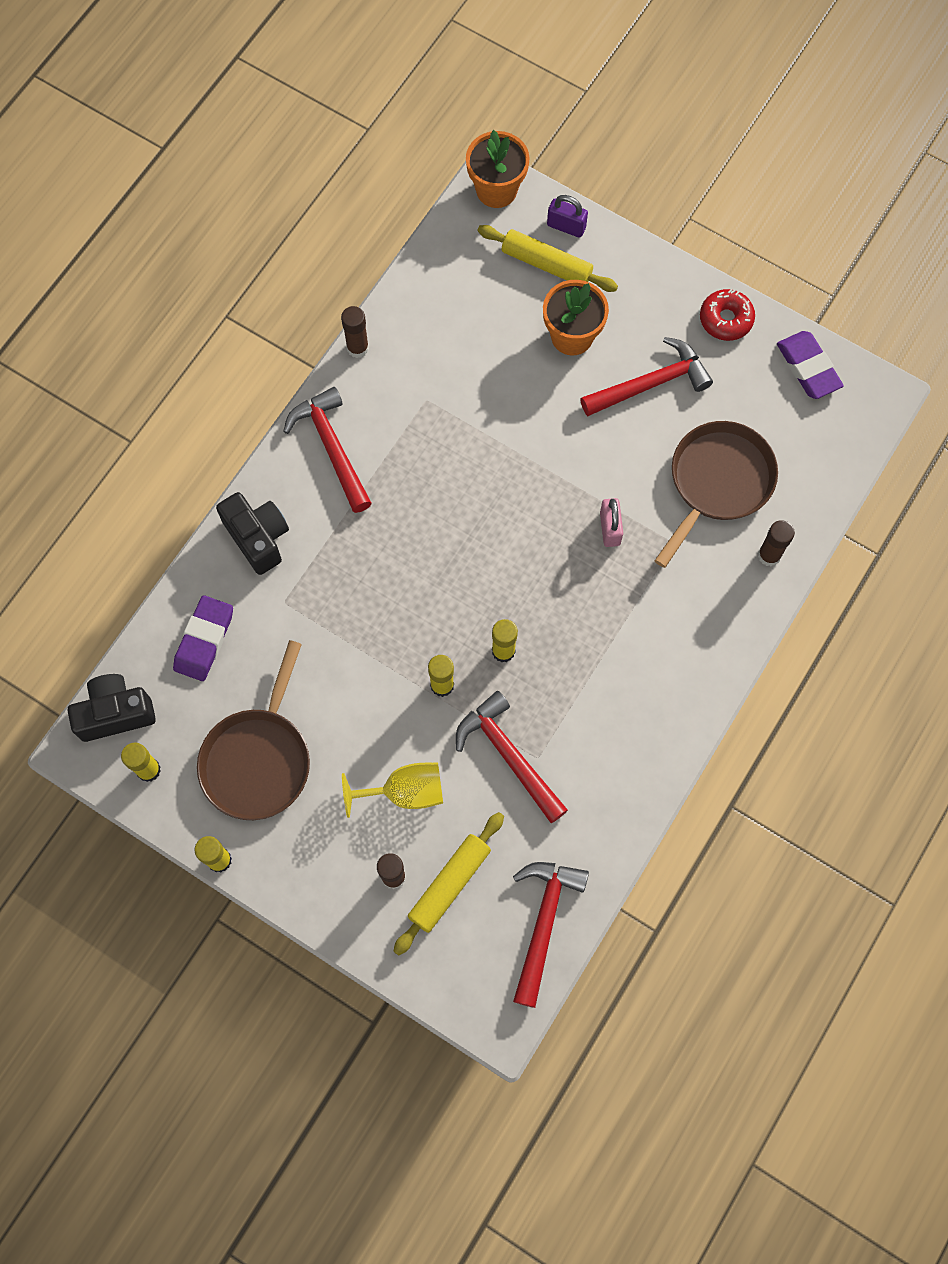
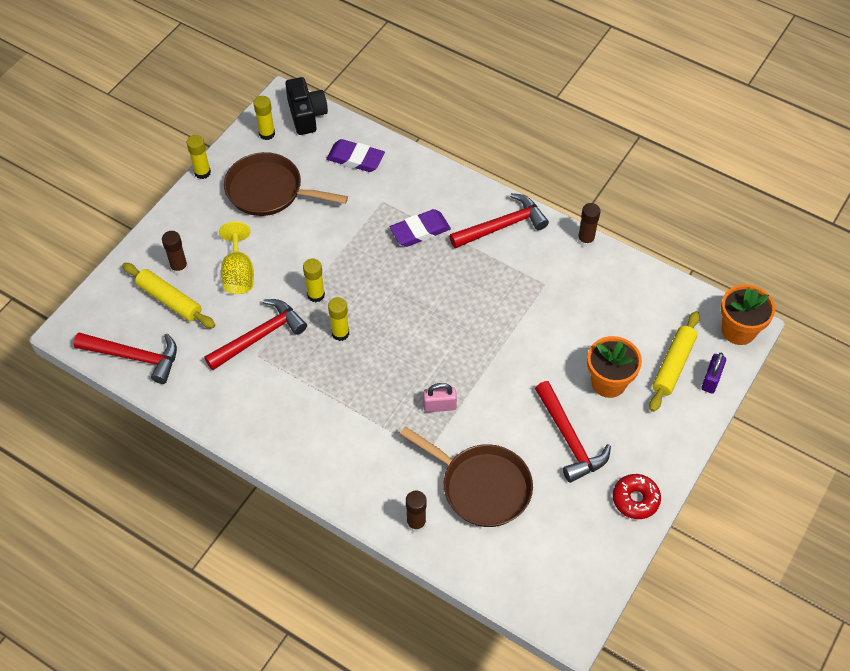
camera: 90 degrees right, 15 degrees down
black camera [216,492,289,575] -> none
purple eraser [777,331,844,399] -> purple eraser moved to [390,209,451,247]

